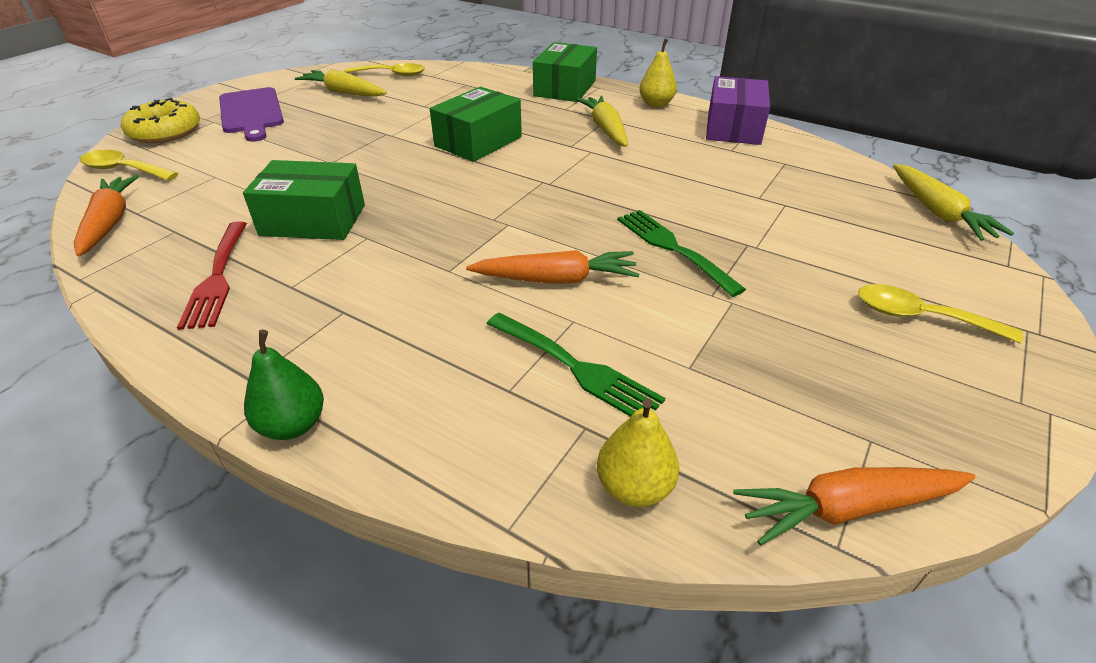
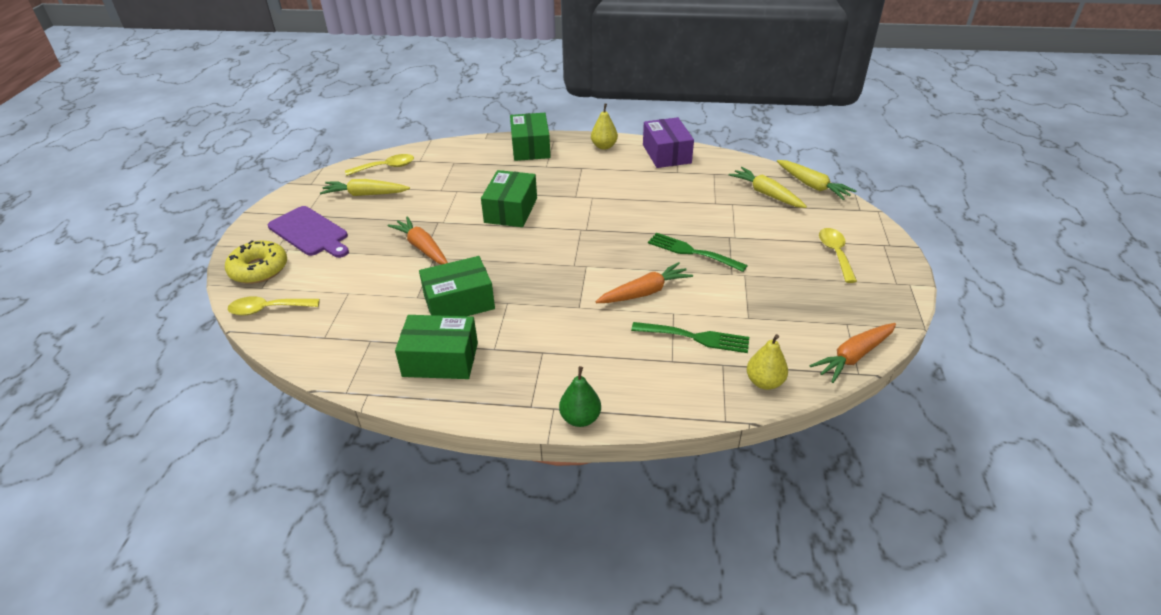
camera: 25 degrees left, 0 degrees up
orange carrot [74,175,139,256] -> orange carrot moved to [388,216,448,264]
red fork [177,221,247,330] -> green box [395,315,478,379]
yellow carrot [576,96,628,147] -> yellow carrot moved to [728,167,807,208]
yellow spoon [858,284,1023,343] -> yellow spoon turned 90 degrees clockwise [819,228,857,283]

